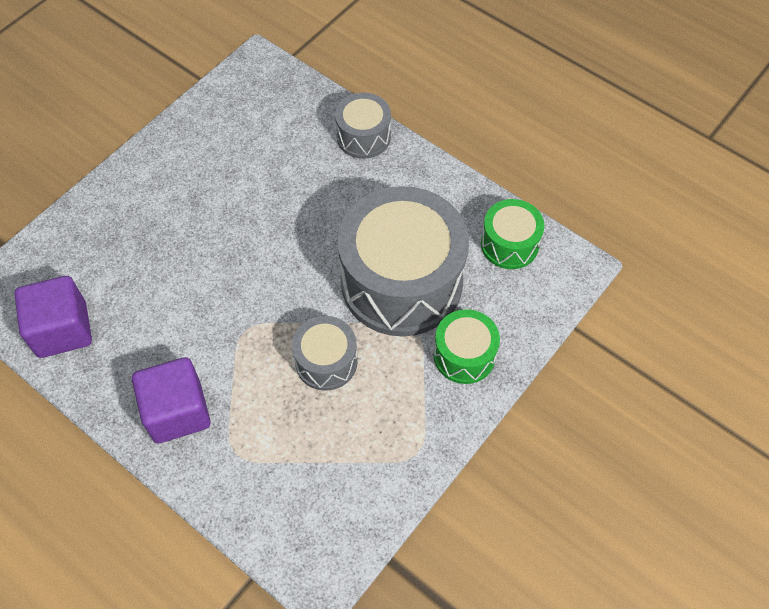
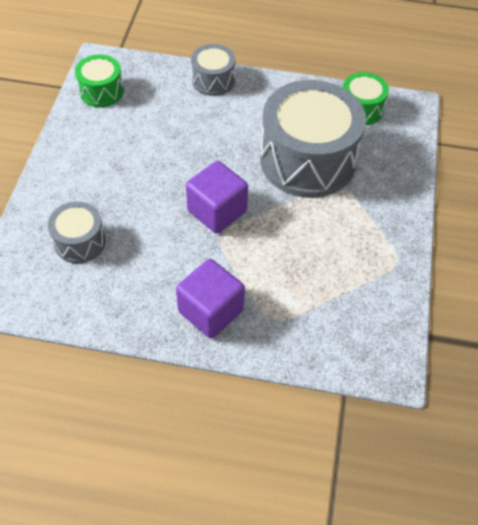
camera: 30 degrees left, 5 degrees down
purple cube [14,276,92,358] -> purple cube moved to [186,161,248,233]
grey drum [292,316,358,391] -> grey drum moved to [48,202,106,263]
green drum [434,309,500,384] -> green drum moved to [75,54,124,107]

